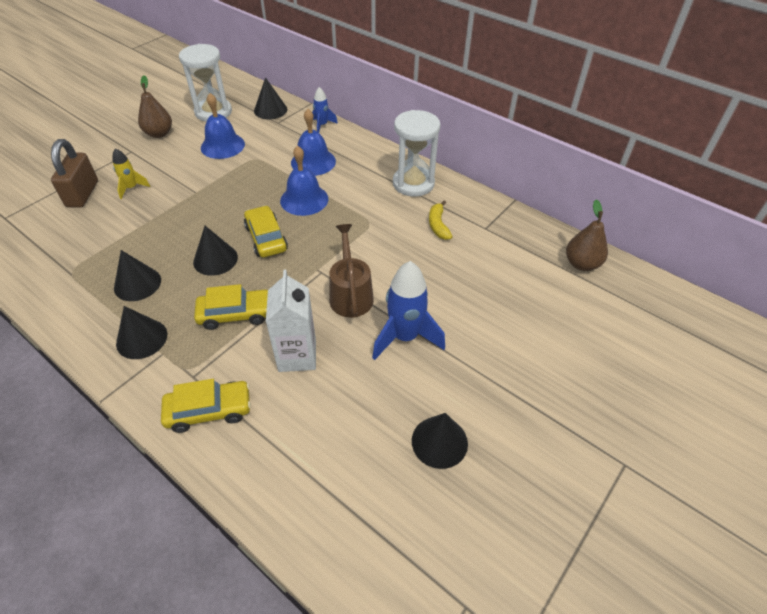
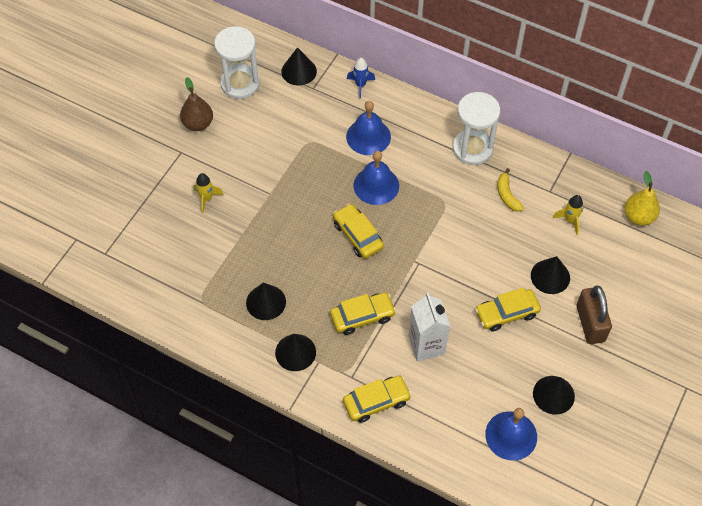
camera: 10 degrees left, 10 degrees up
brown padlock [51,139,98,208] -> brown padlock moved to [576,285,612,344]
black cone [193,226,238,276] -> black cone moved to [531,256,570,294]
blue bell [201,93,245,159] -> blue bell moved to [485,408,537,461]
brown watering can [329,224,374,317] -> none
blue rocket [372,261,445,360] -> yellow car [475,288,541,331]
brown pear [566,199,608,271] -> yellow pear [624,171,660,226]
none -> yellow rocket [553,195,583,235]

